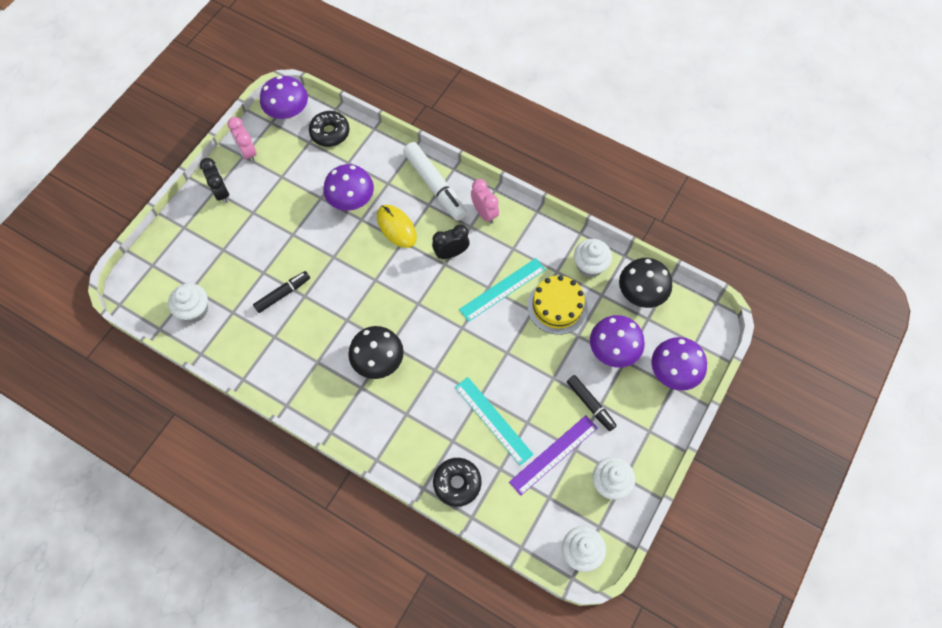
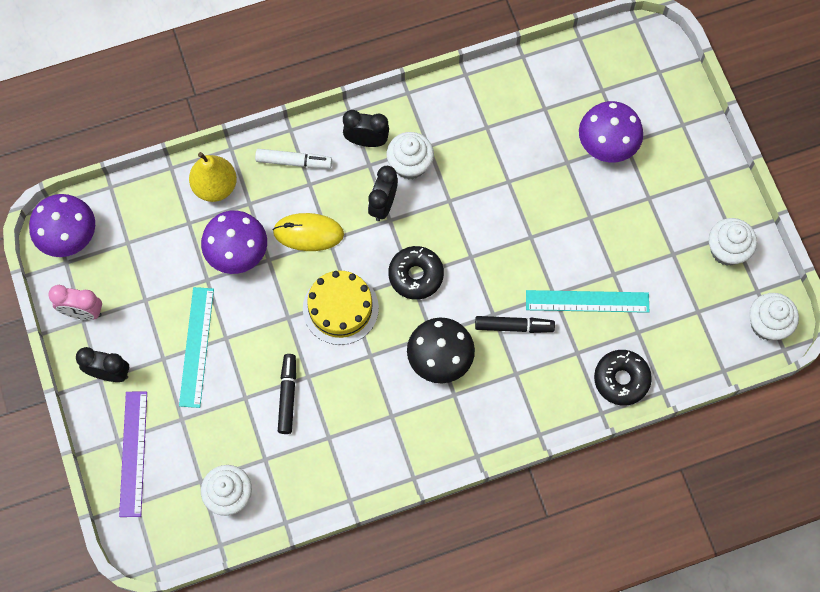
camera: 50 degrees left, 5 degrees up
black donut [309,111,349,147] -> black donut moved to [388,246,444,300]
white marker [403,142,467,221] -> white marker [255,149,332,169], size x0.61
turquoise ruler [459,258,546,322] -> turquoise ruler moved to [179,287,214,408]
pink clock [471,179,499,224] -> black clock [343,110,389,147]
purple ruler [509,415,598,496] -> purple ruler moved to [119,391,147,517]
yellow cake [527,275,588,335] -> yellow cake moved to [303,271,379,345]
black marker [567,375,617,431] -> black marker moved to [475,316,555,333]
white cupcake [574,239,612,278] -> white cupcake moved to [387,132,434,180]
black mushroom [619,258,672,308] -> none
purple mushroom [651,337,707,391] -> none
none -> yellow pear [189,152,237,202]

